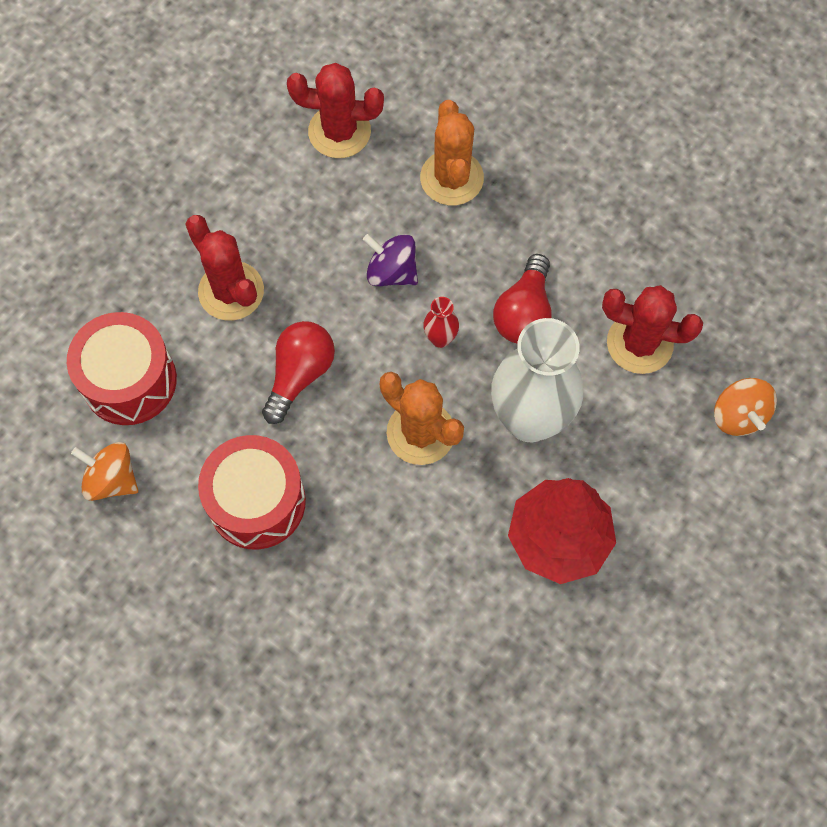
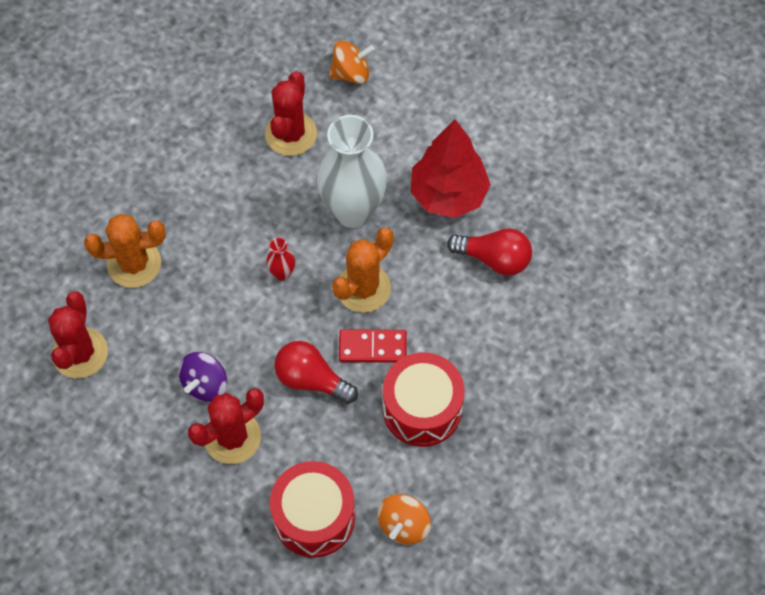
camera: 90 degrees left, 5 degrees down
purple spinning top [363,234,418,286] -> purple spinning top moved to [179,352,227,402]
red light bulb [493,254,551,343] -> red light bulb moved to [447,228,532,276]
none -> red domino [339,329,407,363]

